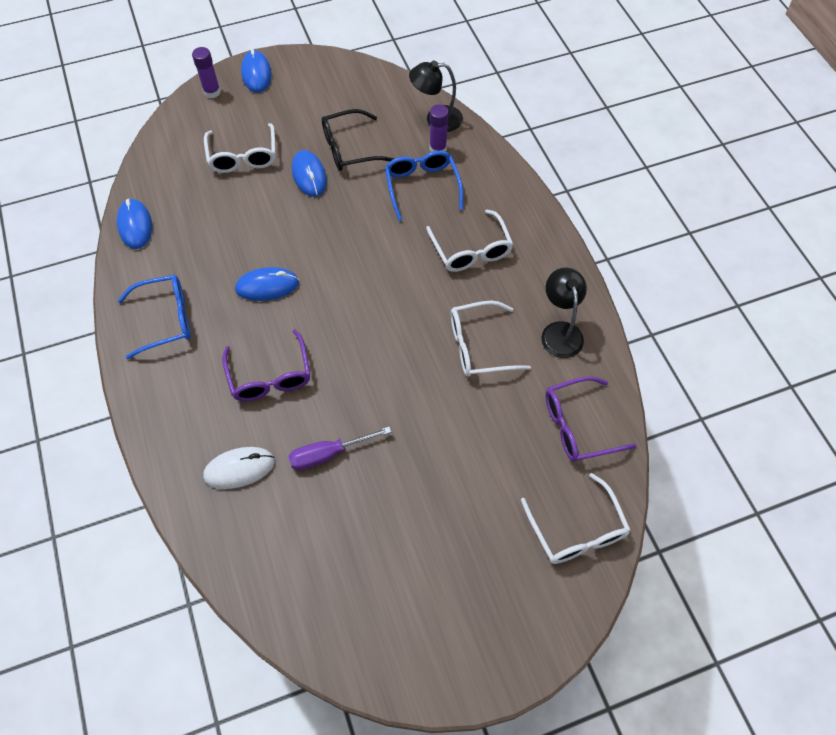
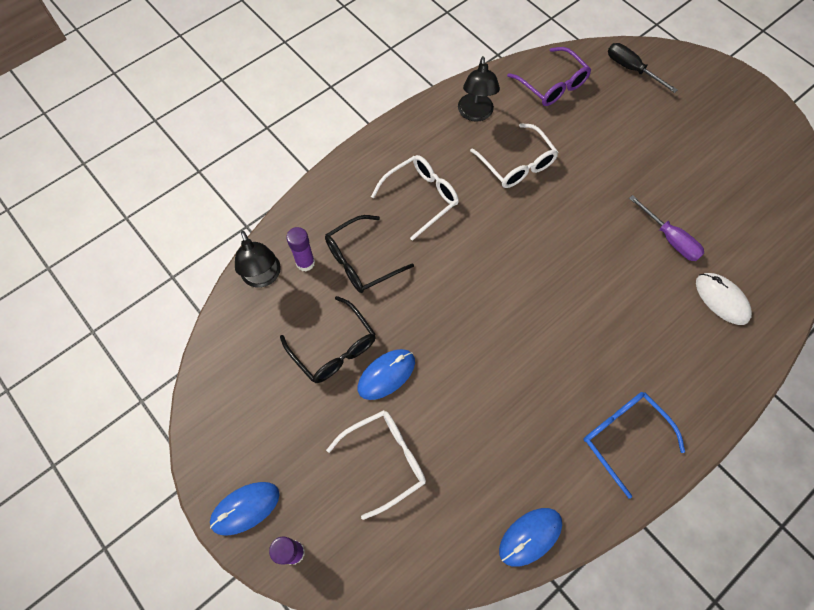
camera: 110 degrees left, 5 degrees up
purple glasses [222,329,311,402] -> none
blue mouse [235,267,299,301] -> none
blue glasses [385,151,463,221] -> black glasses [325,215,414,293]
white glasses [521,473,630,564] -> black screwdriver [608,43,678,93]
black lamp [541,268,587,358] -> black lamp turned 60 degrees counterclockwise [458,56,500,122]

